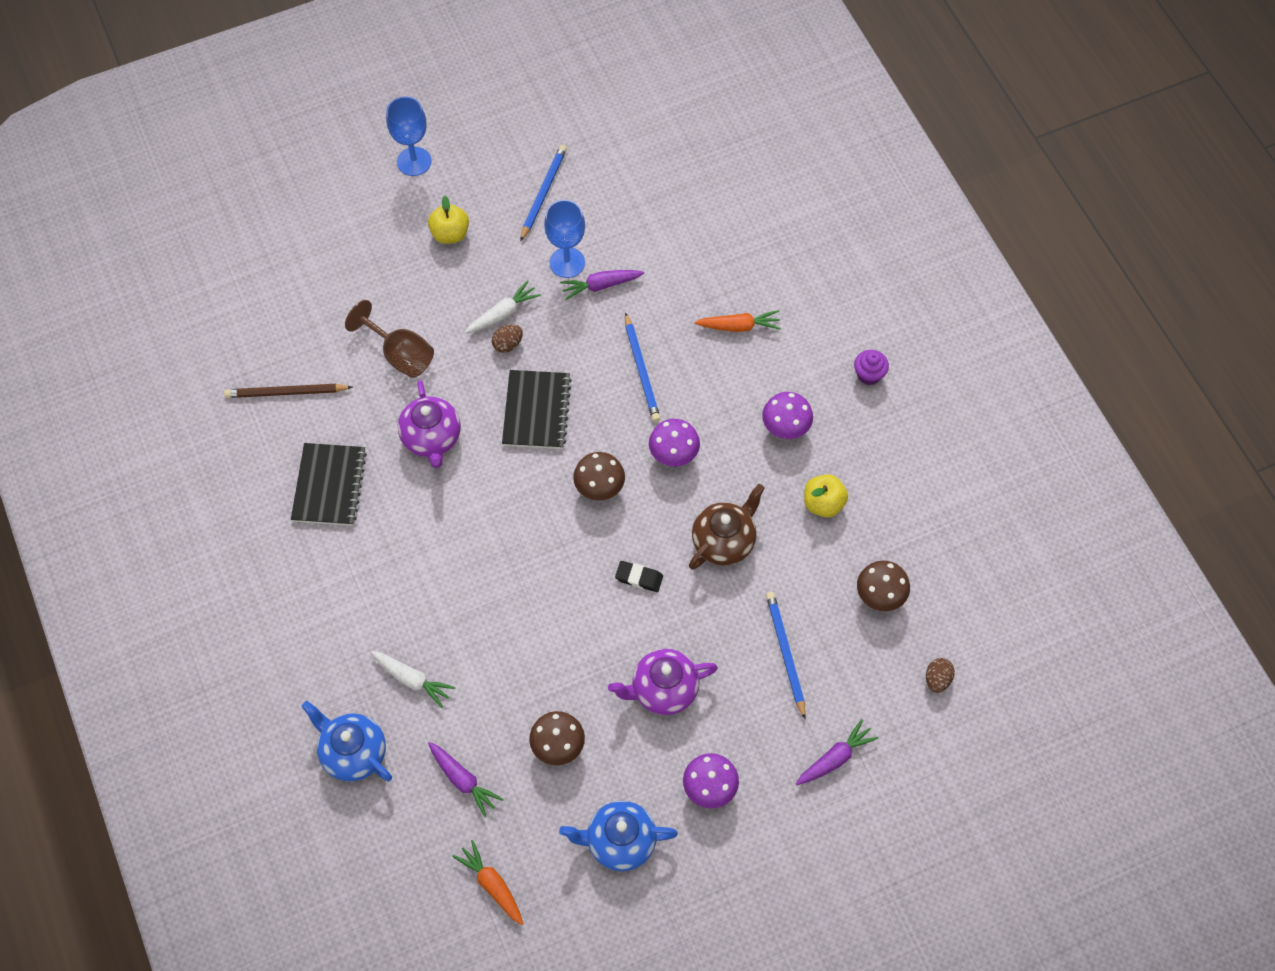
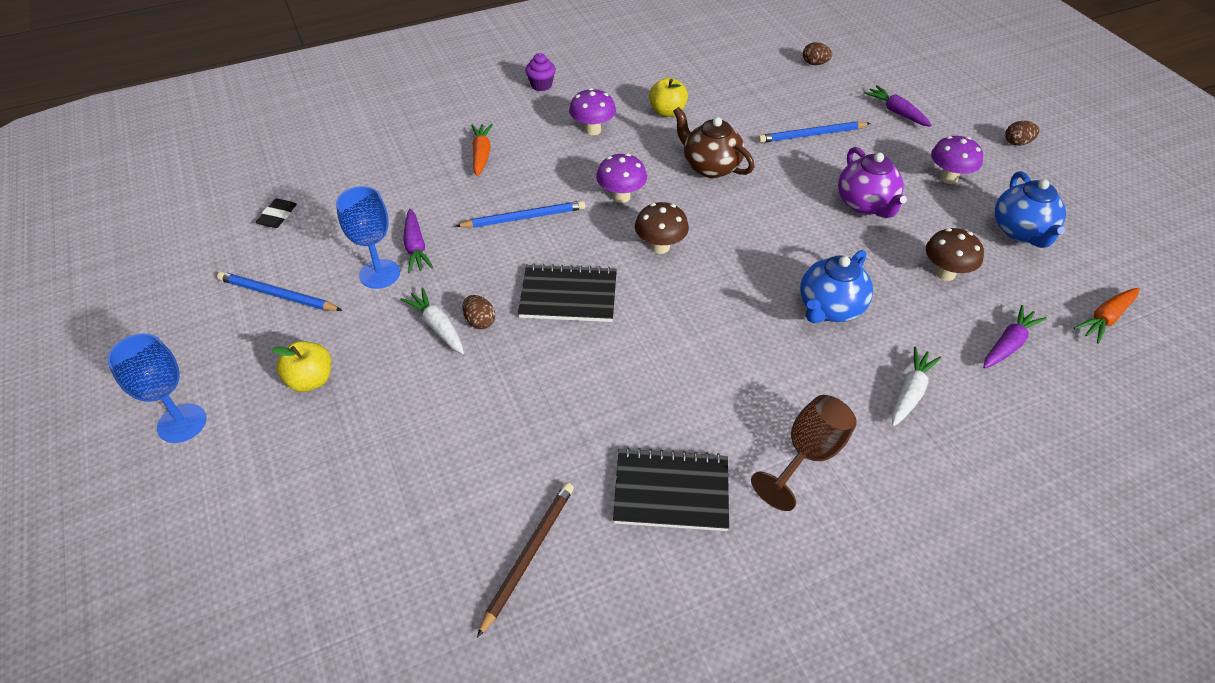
camera: 90 degrees left, 15 degrees down
brown pencil [224,384,353,398] -> brown pencil turned 150 degrees counterclockwise [477,482,574,638]
blue teapot [302,701,392,782] -> blue teapot moved to [800,250,873,323]
brown goblet [345,300,434,378] -> brown goblet moved to [751,395,857,511]
purple teapot [398,380,461,468] -> none
black eraser [615,561,663,592] -> black eraser moved to [256,199,297,228]
brown mushroom [857,561,910,611] -> none
none -> brown egg [1005,121,1039,146]

